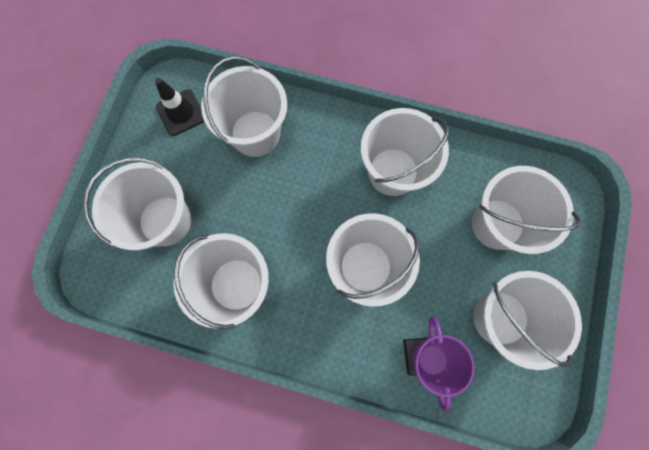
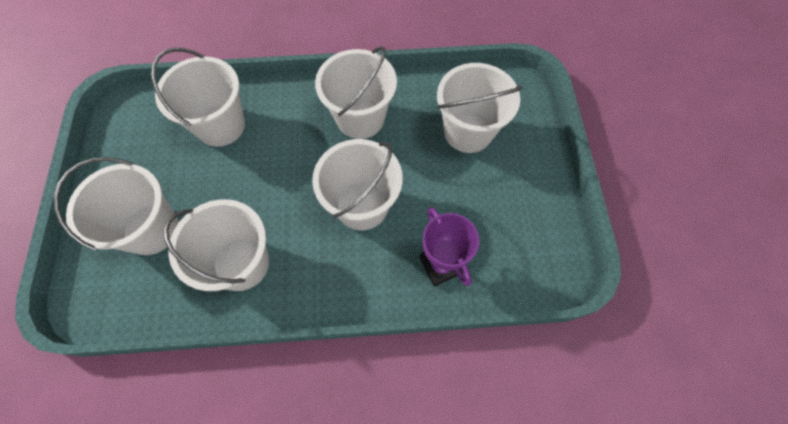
camera: 20 degrees left, 10 degrees down
black traffic cone [155,78,204,136] -> none
white bucket [473,271,582,370] -> none

